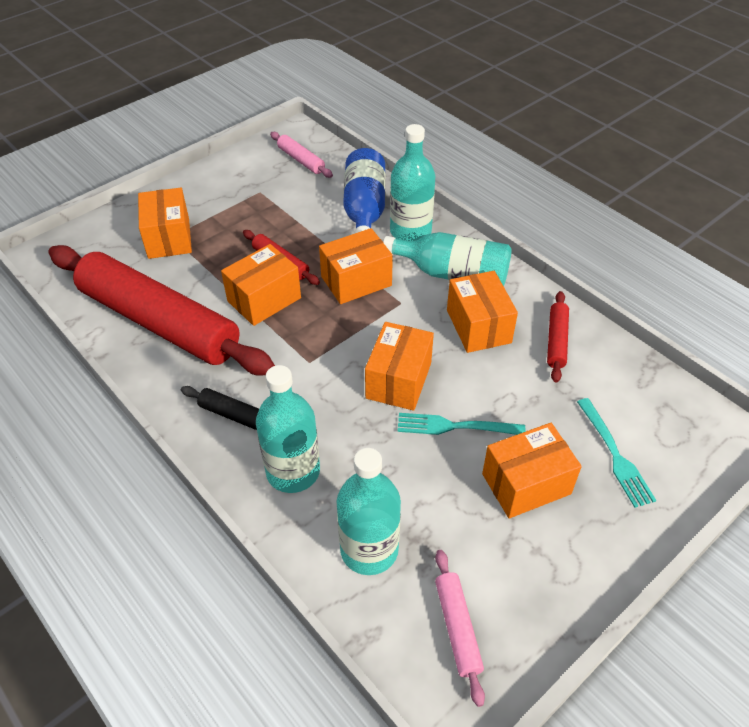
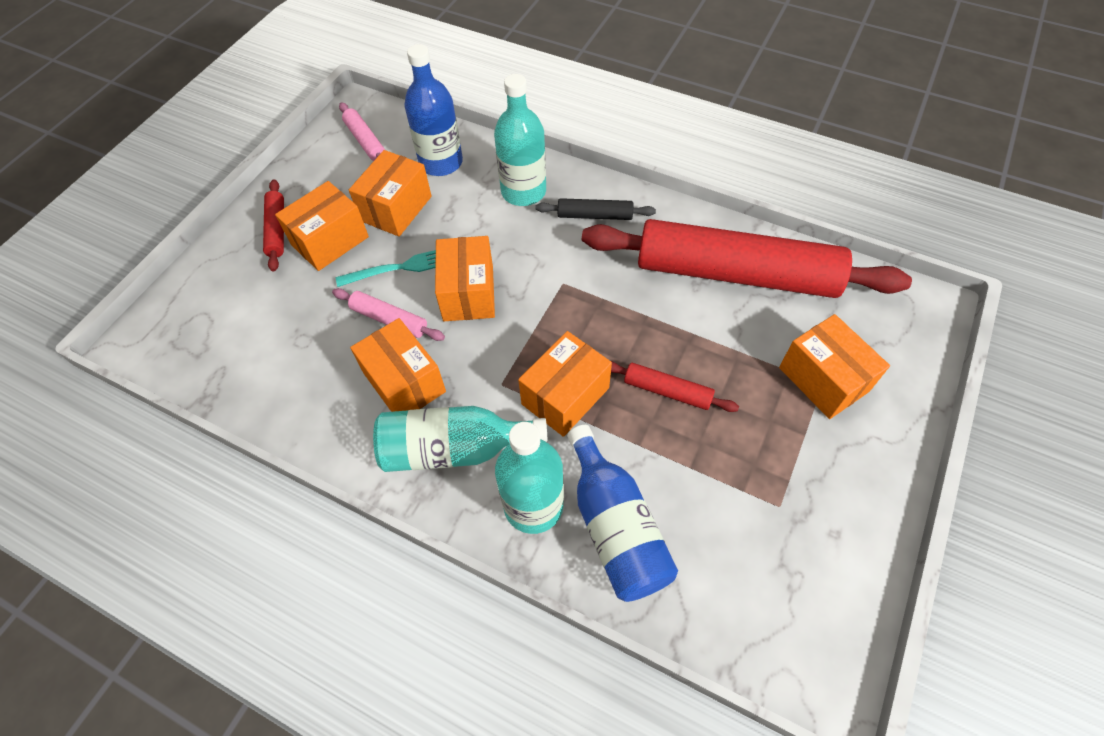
camera: 160 degrees right, 10 degrees up
orange box [221,244,301,326] -> orange box moved to [349,150,432,237]
pink rolling pin [270,132,333,178] -> pink rolling pin moved to [332,288,445,341]
turquoise bottle [337,448,401,575] -> blue bottle [404,44,463,176]
red rolling pin [547,291,569,383] -> red rolling pin moved to [263,179,284,272]
turquoise fork [577,398,656,508] -> none

